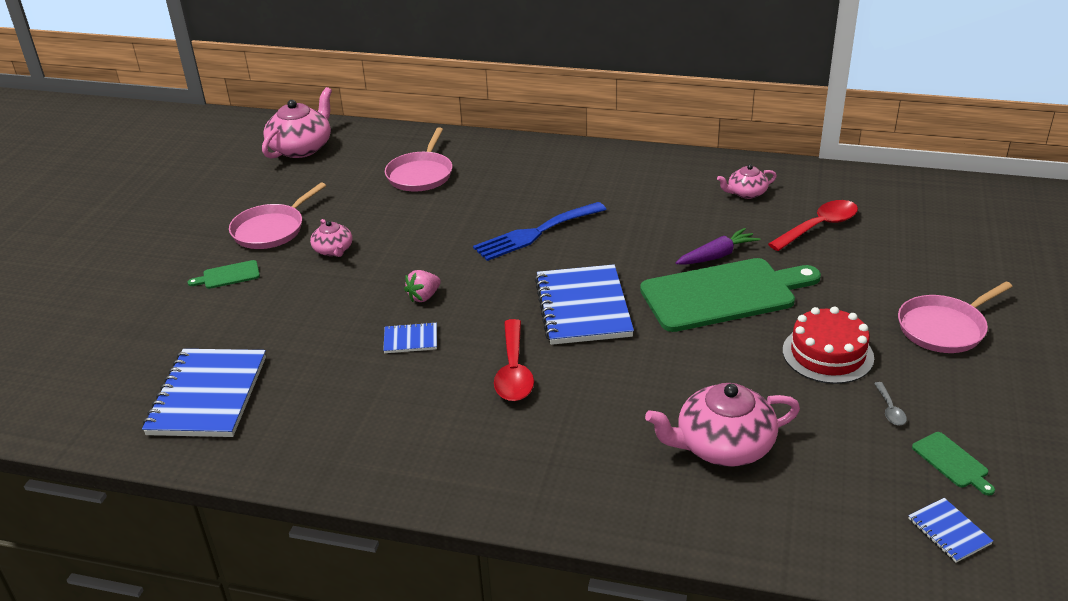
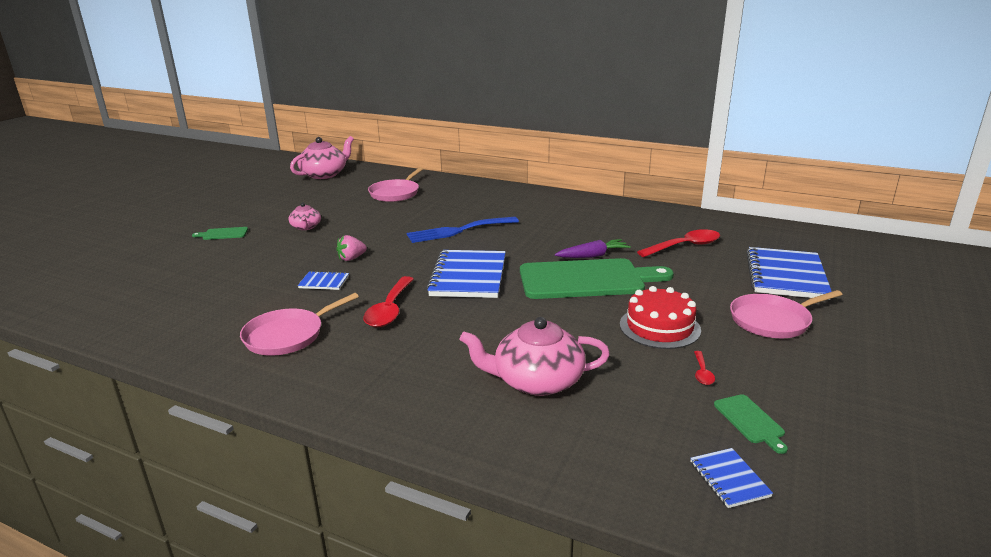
camera: 10 degrees right, 10 degrees down
blue notebook [142,349,266,437] -> blue notebook moved to [746,247,832,300]
pink pan [229,182,326,249] -> pink pan moved to [240,293,359,356]
pink teapot [717,164,777,199] -> none
grey spoon [874,382,907,426] -> red spoon [694,351,715,385]

